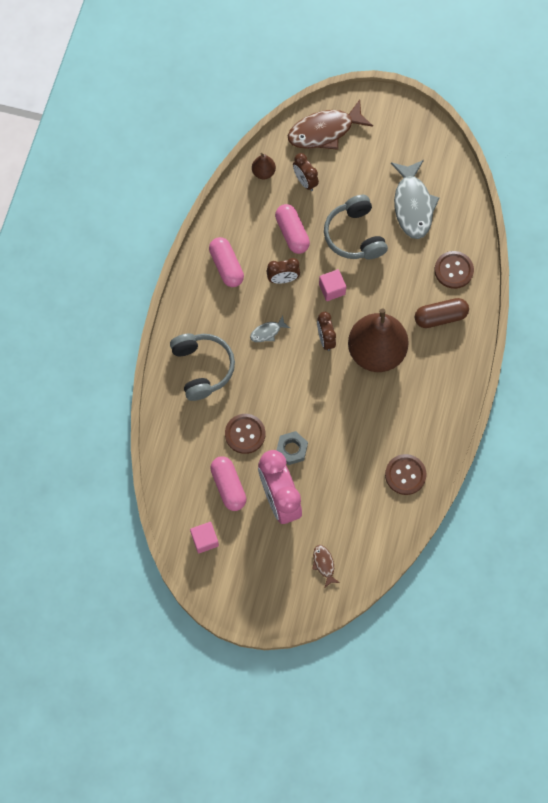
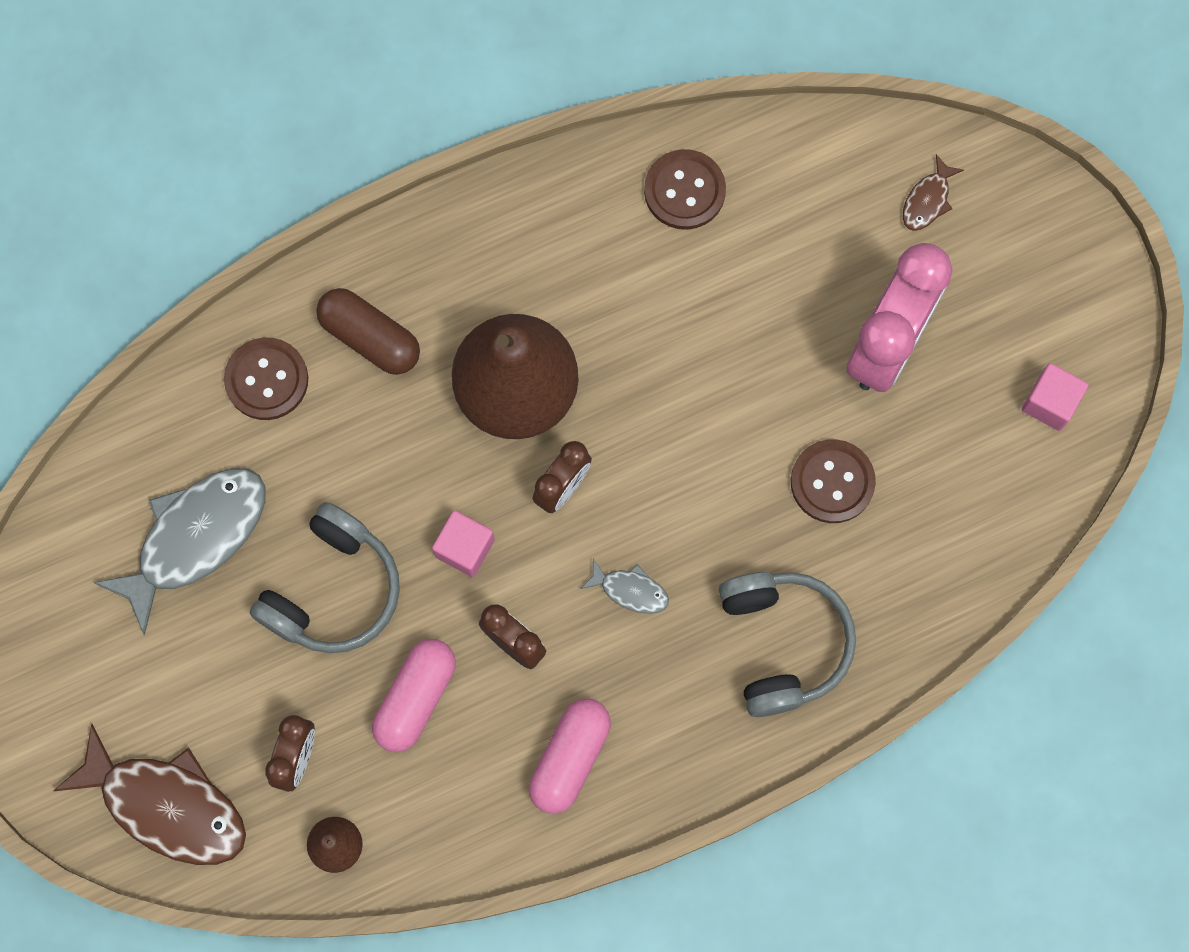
camera: 130 degrees left, 5 degrees up
grey headphones [170,334,235,401] -> grey headphones turned 135 degrees clockwise [719,572,856,717]
pink capsule [210,456,246,511] -> none
grey nut [276,431,308,465] -> none

